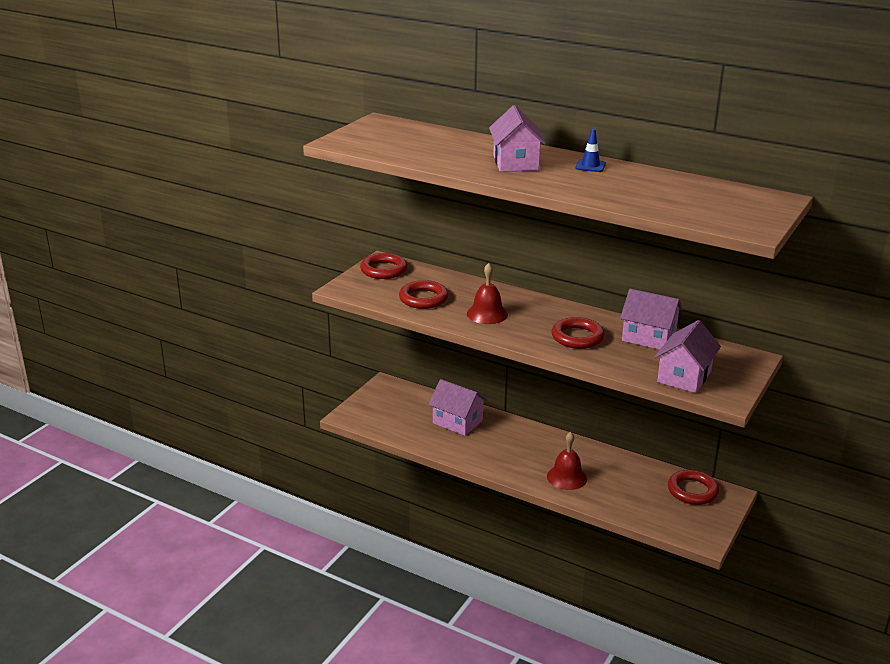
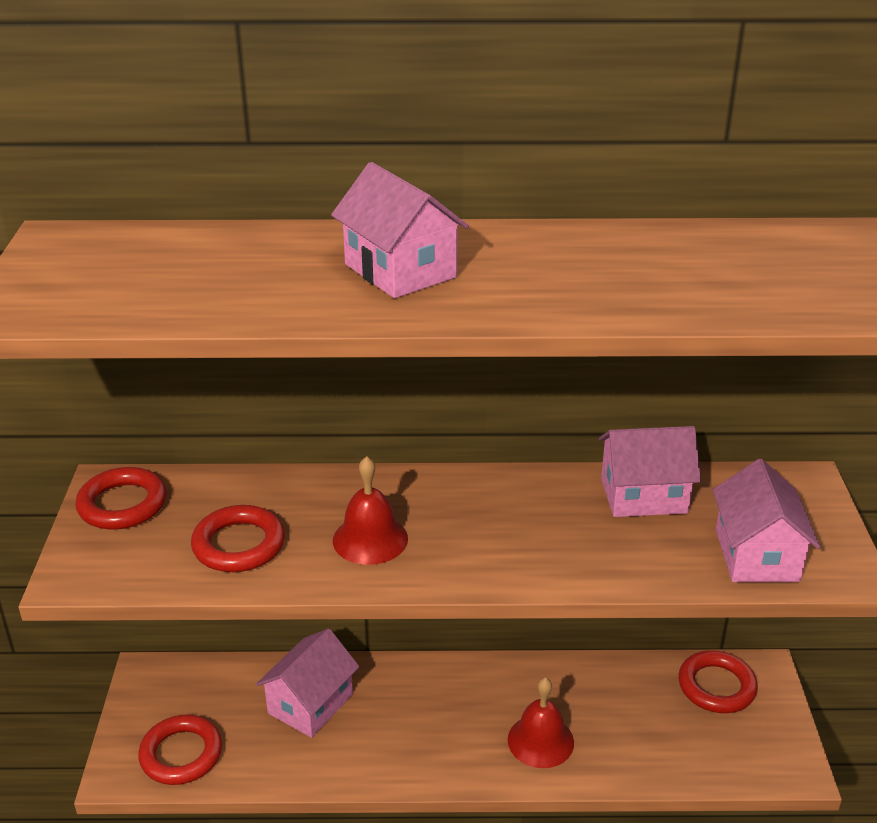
camera: 30 degrees left, 5 degrees up
pink house [428,379,488,436] -> pink house turned 60 degrees counterclockwise [256,629,359,738]
red ring [552,317,605,349] -> red ring moved to [138,714,222,785]
blue traffic cone [575,129,606,172] -> none

